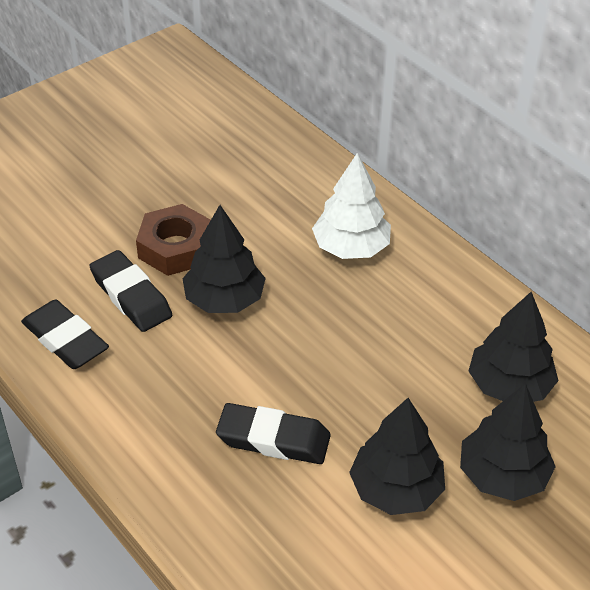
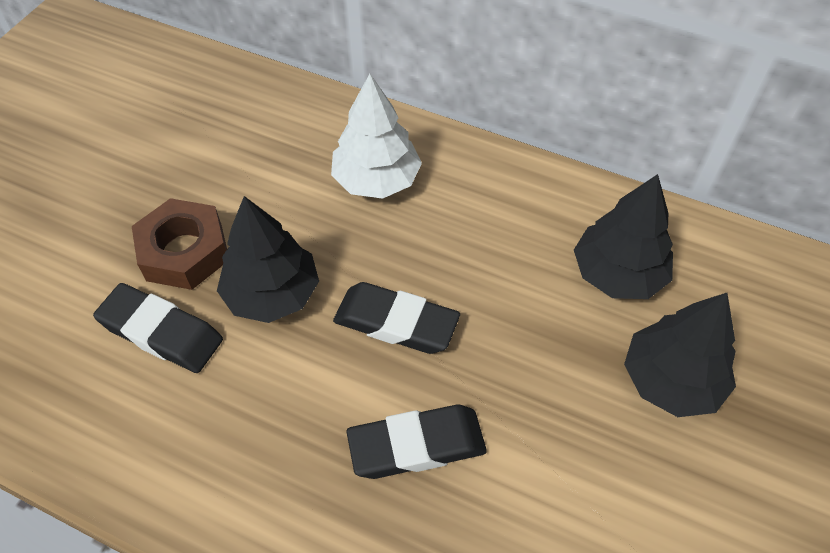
camera: 25 degrees left, 10 degrees up
black eraser [21,299,109,369] -> black eraser moved to [333,282,460,354]
black tree [349,398,445,515] -> none

